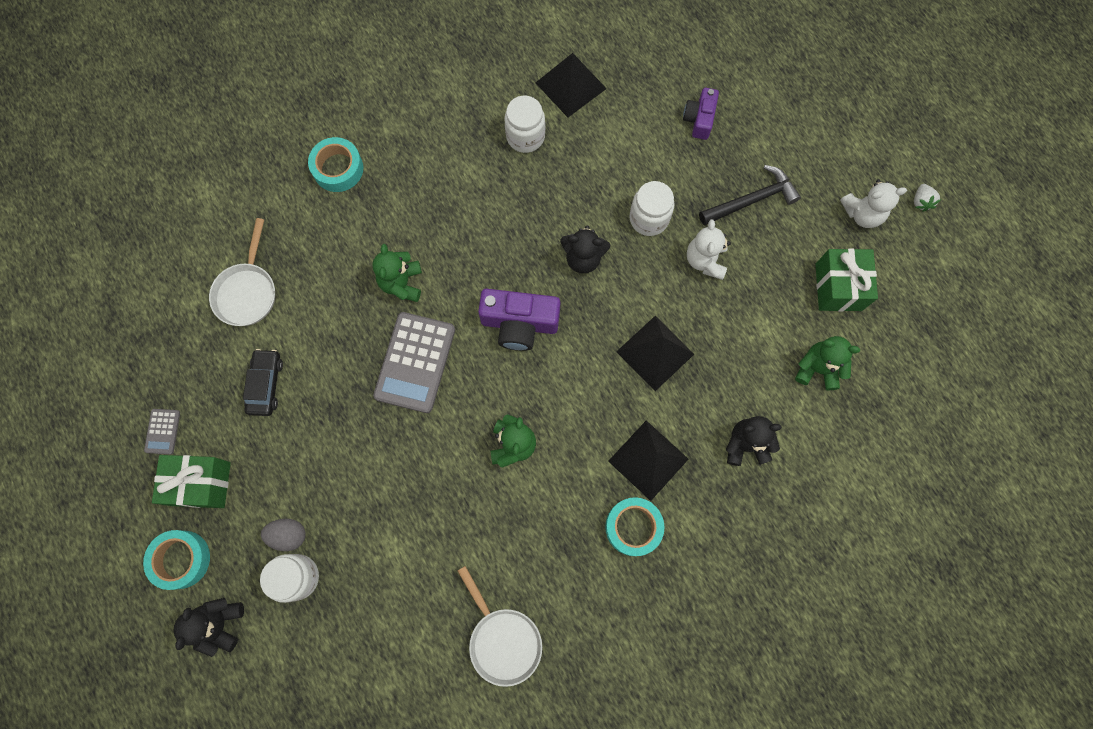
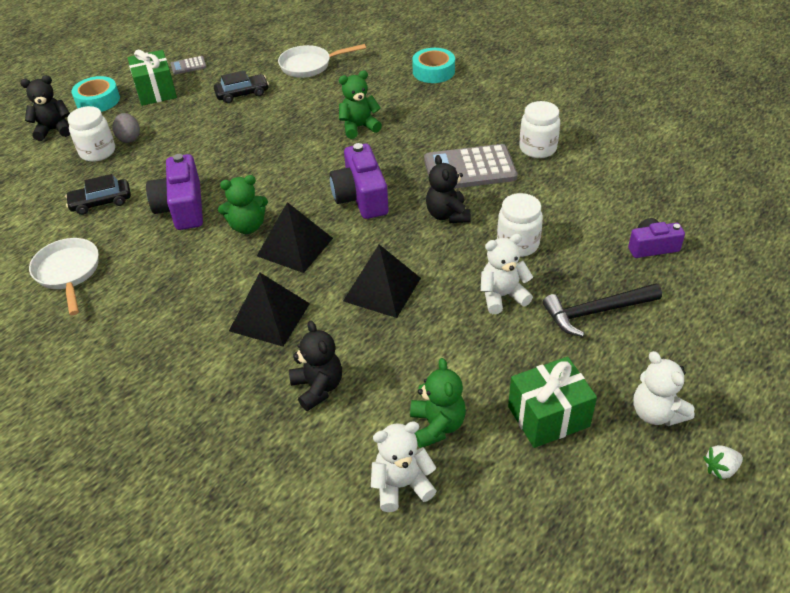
camera: 70 degrees right, 30 degrees down
grey calculator [373,312,455,413] -> grey calculator moved to [424,144,518,189]
white pan [458,566,542,687] -> white pan turned 120 degrees clockwise [29,238,99,315]
black pyramid [536,53,607,117] -> black pyramid moved to [257,202,333,273]
turquoise tape [605,497,665,556] -> none
black hammer [699,165,801,225] -> black hammer turned 120 degrees clockwise [543,283,662,337]
none -> black car [65,174,131,215]
none -> purple camera [146,154,203,230]
none -> white teddy bear [371,421,436,512]

